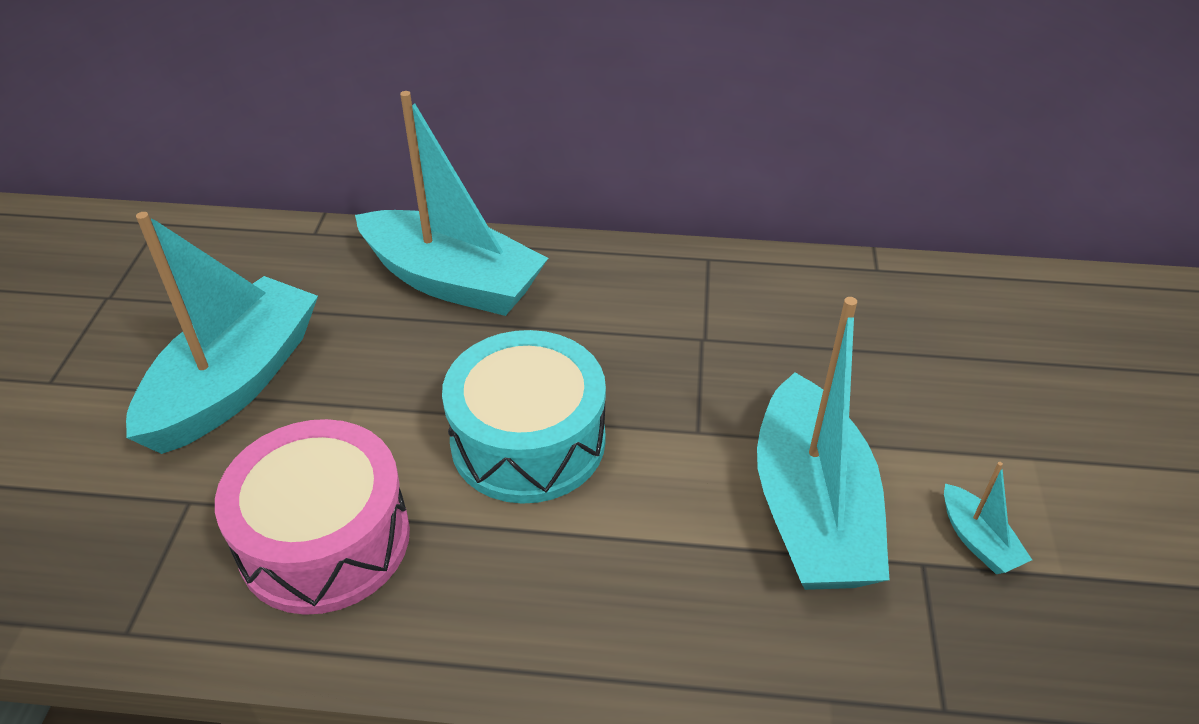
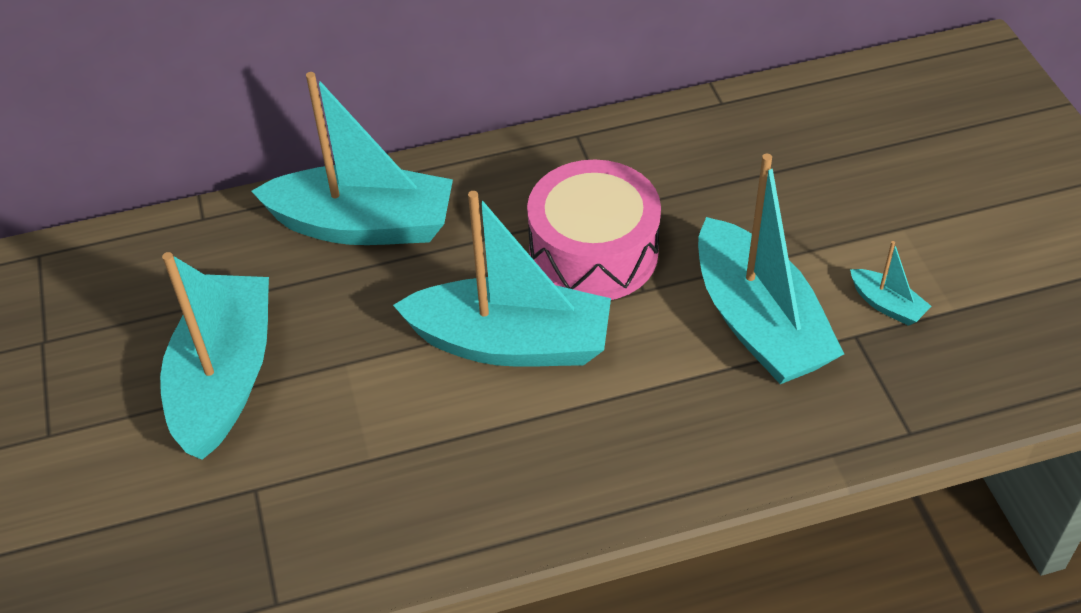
camera: 20 degrees left, 5 degrees up
pink drum [215,419,410,615] -> pink drum moved to [527,160,661,300]
turquoise drum [442,330,606,504] -> turquoise boat [393,191,611,367]

